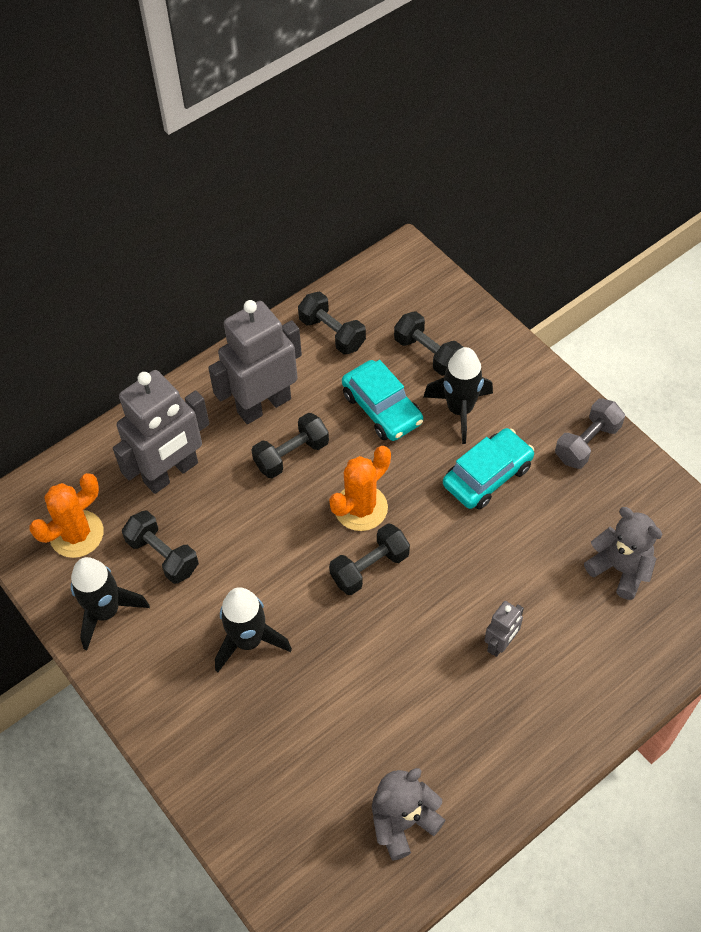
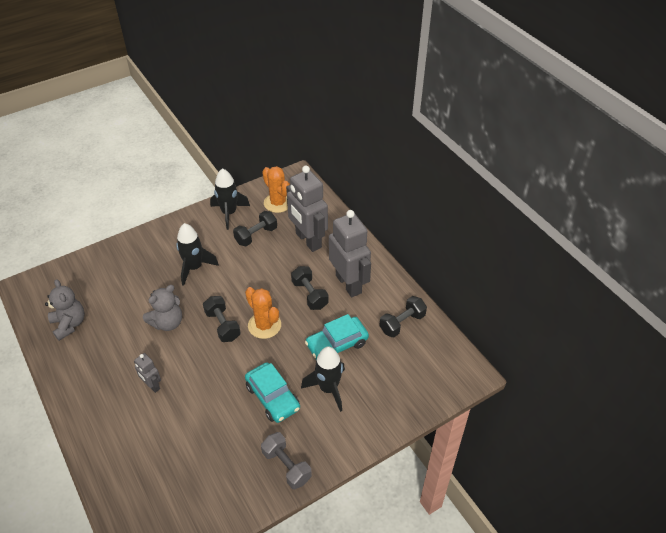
camera: 95 degrees right, 10 degrees down
black dumbbell [394,311,463,376] -> none
grey teddy bear [584,507,663,600] -> grey teddy bear moved to [143,285,182,331]

